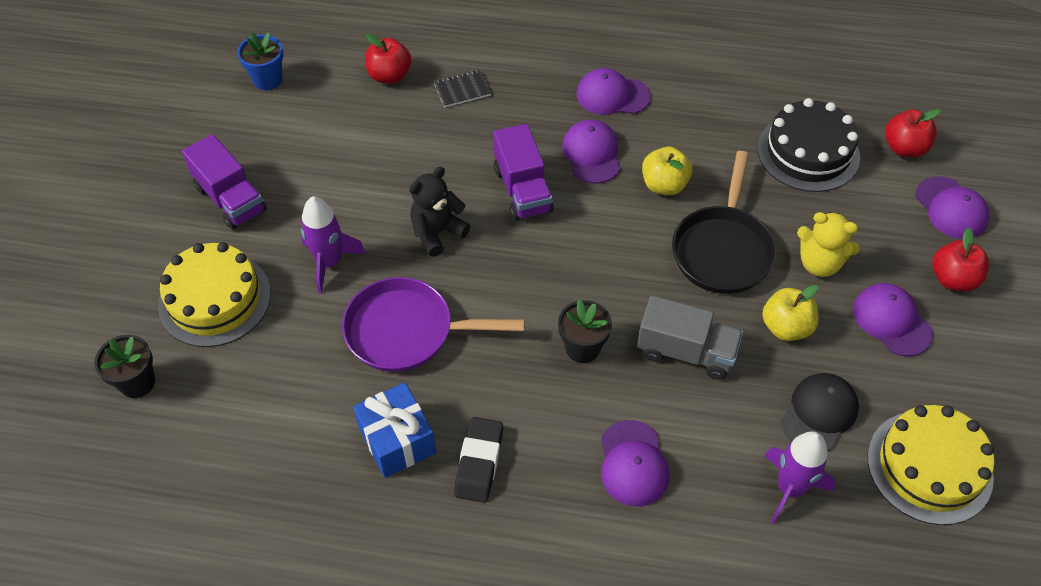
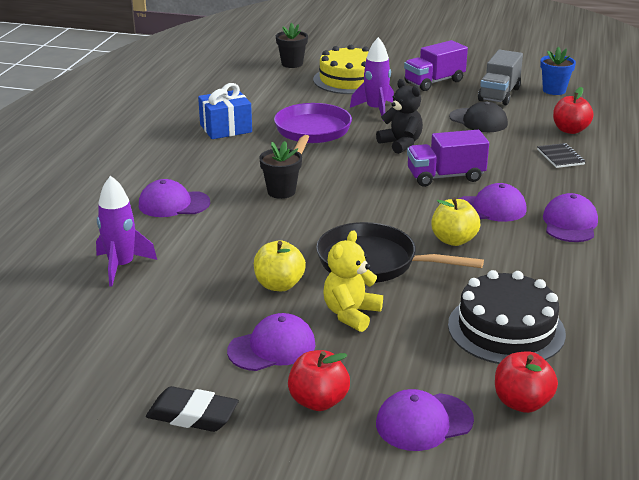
camera: 95 degrees right, 25 degrees down
black eraser [454,417,503,503] -> black eraser moved to [146,386,239,432]
grey truck [637,295,743,380] -> grey truck moved to [478,50,523,105]
black cap [781,373,859,451] -> black cap moved to [449,101,508,132]
yellow cake [867,405,995,525] -> none

